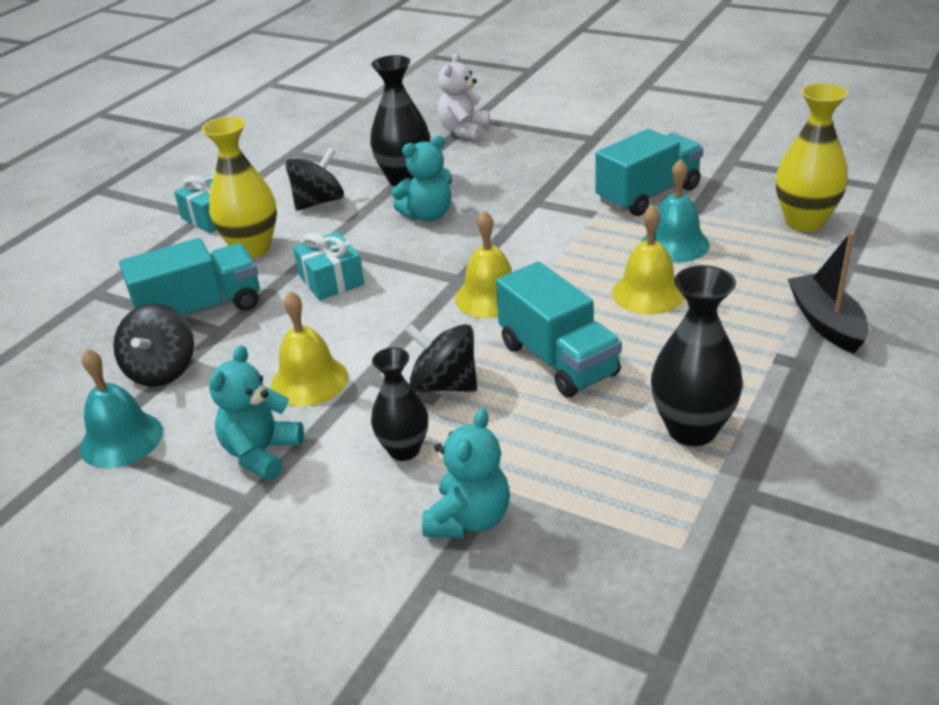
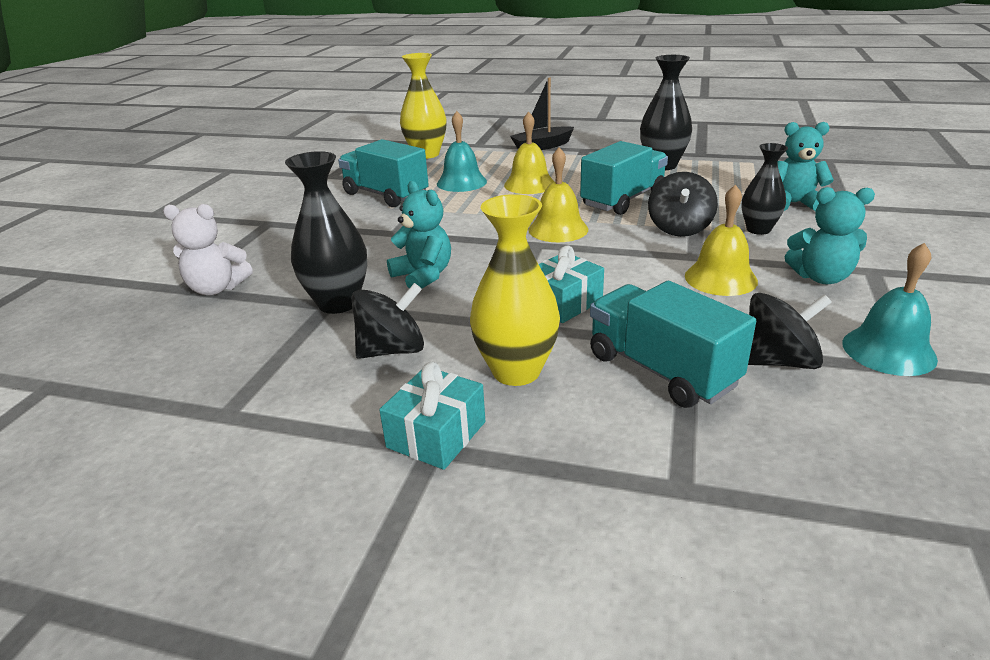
camera: 105 degrees left, 5 degrees down
black spinning top [285,148,344,211] -> black spinning top turned 120 degrees clockwise [351,283,424,359]

